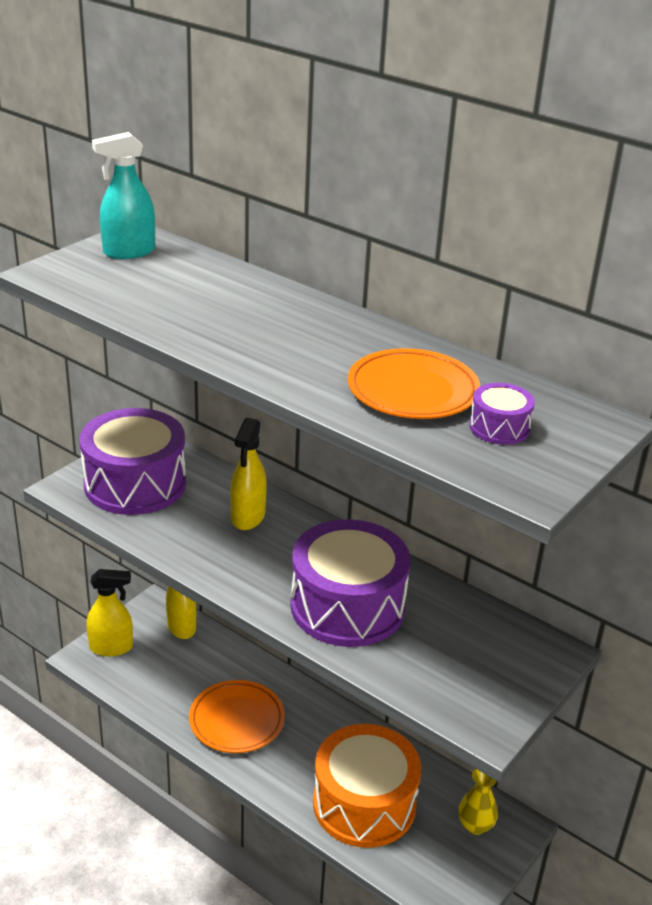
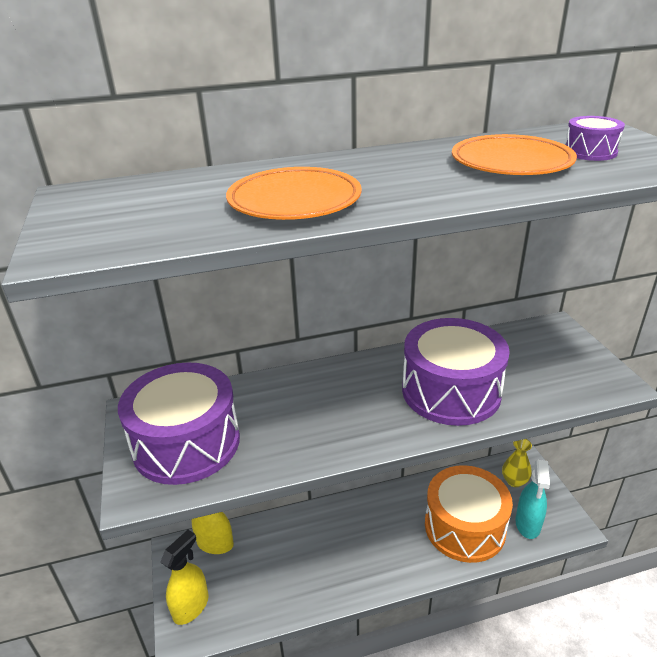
camera: 50 degrees left, 0 degrees up
turquoise spray bottle [92,132,155,259] -> turquoise spray bottle moved to [516,460,550,539]
orange plate [189,680,285,753] -> orange plate moved to [226,167,362,220]
yellow spray bottle [230,418,267,530] -> none

